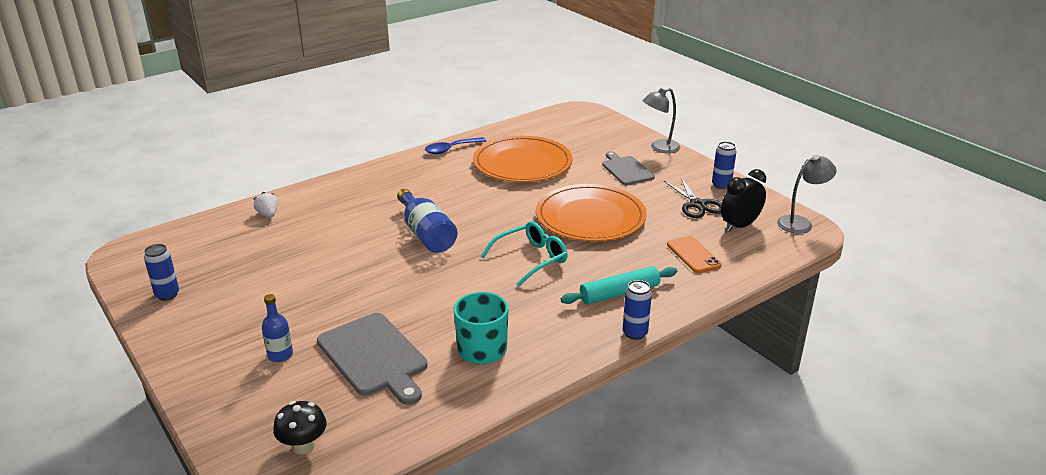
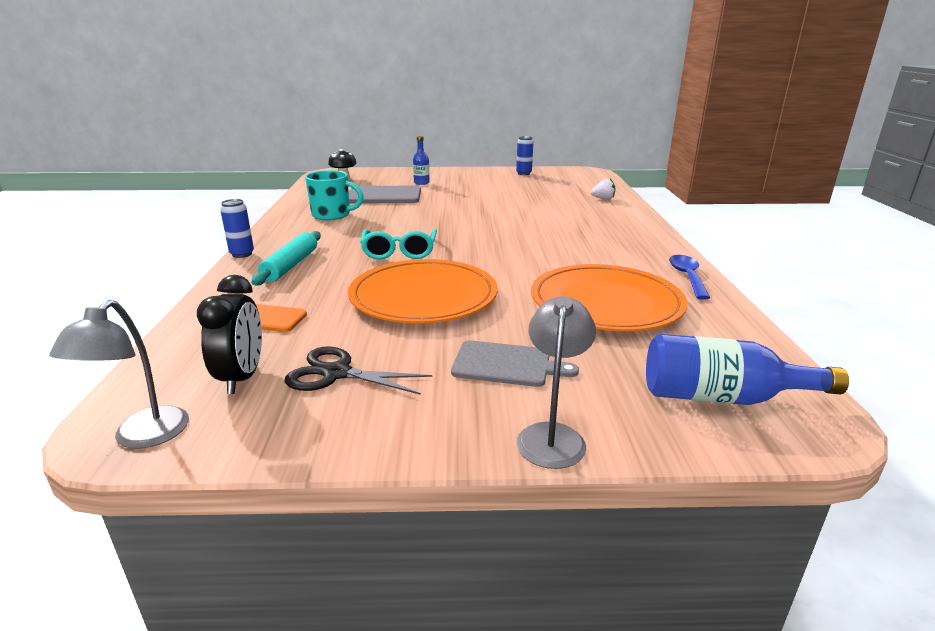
camera: 125 degrees right, 5 degrees down
blue bottle [397,189,457,253] -> blue bottle moved to [646,334,849,405]
blue can [712,142,737,189] -> none

